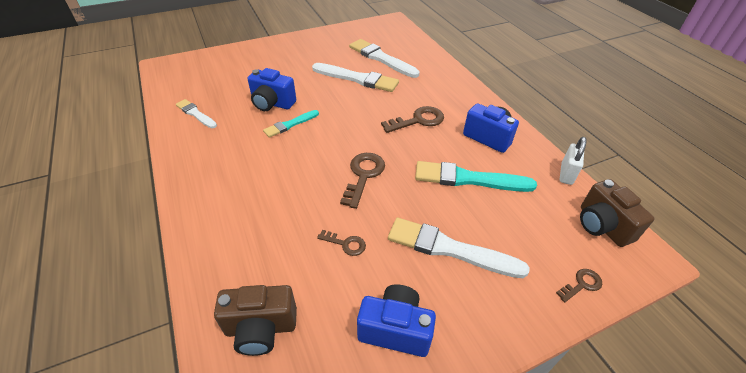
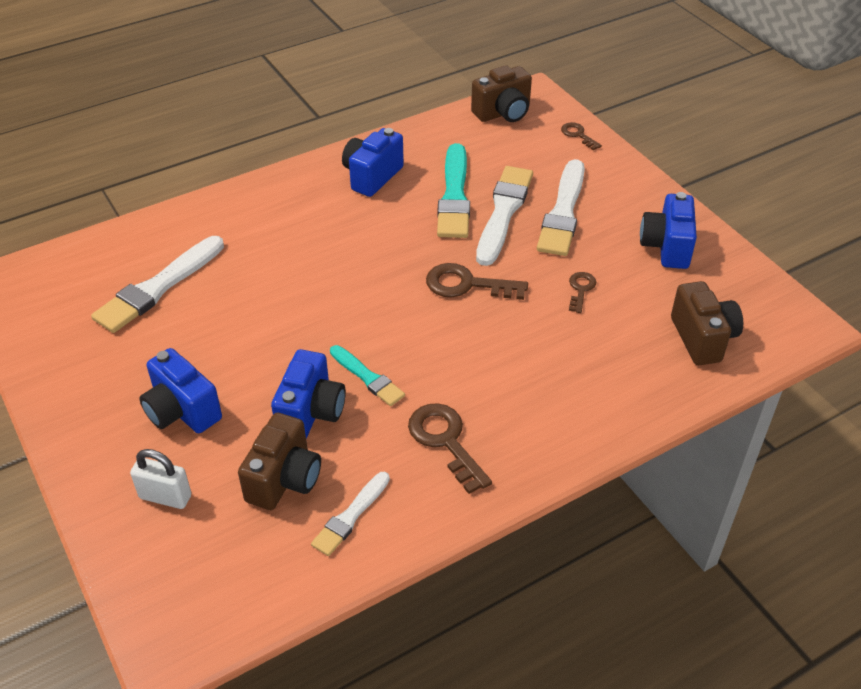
camera: 95 degrees left, 0 degrees up
white brush [312,63,399,92] -> white brush moved to [476,166,533,266]
brown key [381,106,444,133] -> brown key moved to [408,403,492,494]
white padlock [559,137,587,185] -> white padlock moved to [130,449,191,509]
none -> blue camera [139,348,222,433]
none -> brown camera [238,413,321,510]

